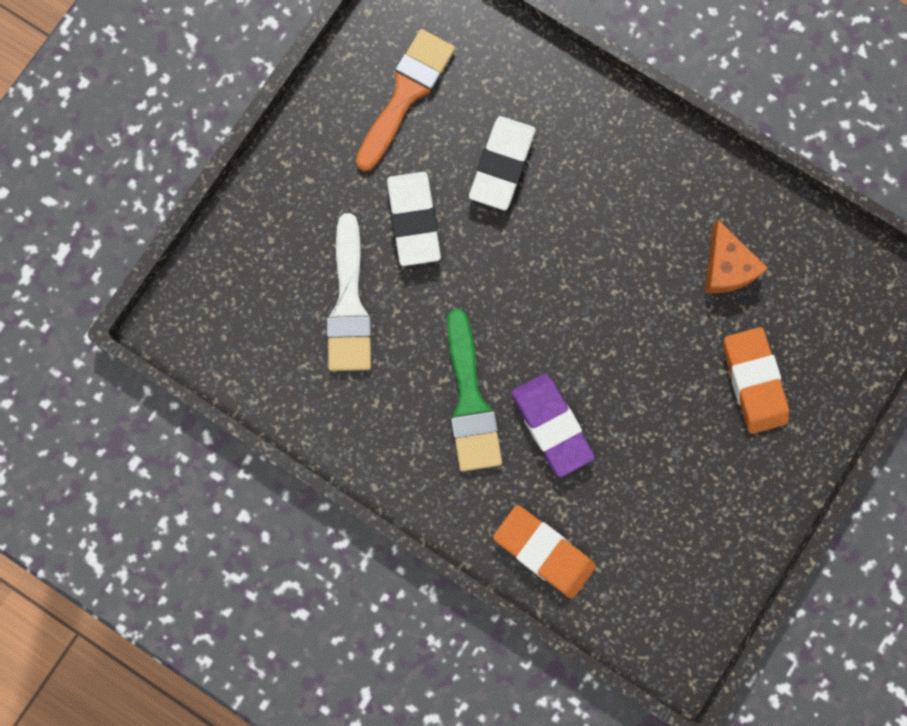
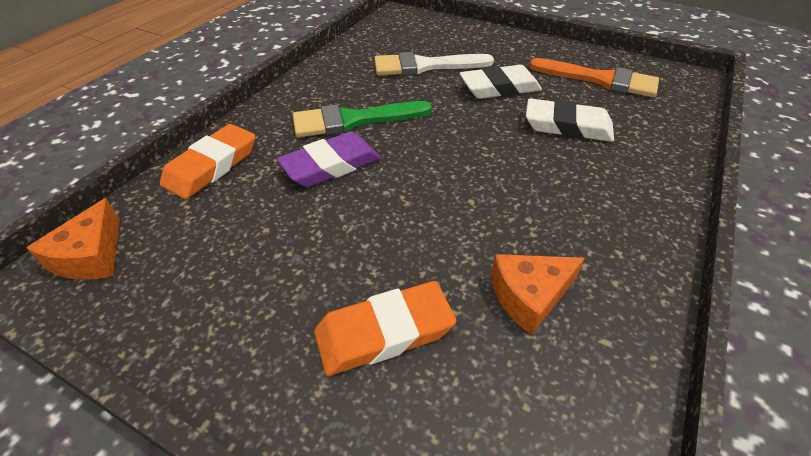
camera: 85 degrees right, 35 degrees down
none -> orange cheese [26,198,120,280]

